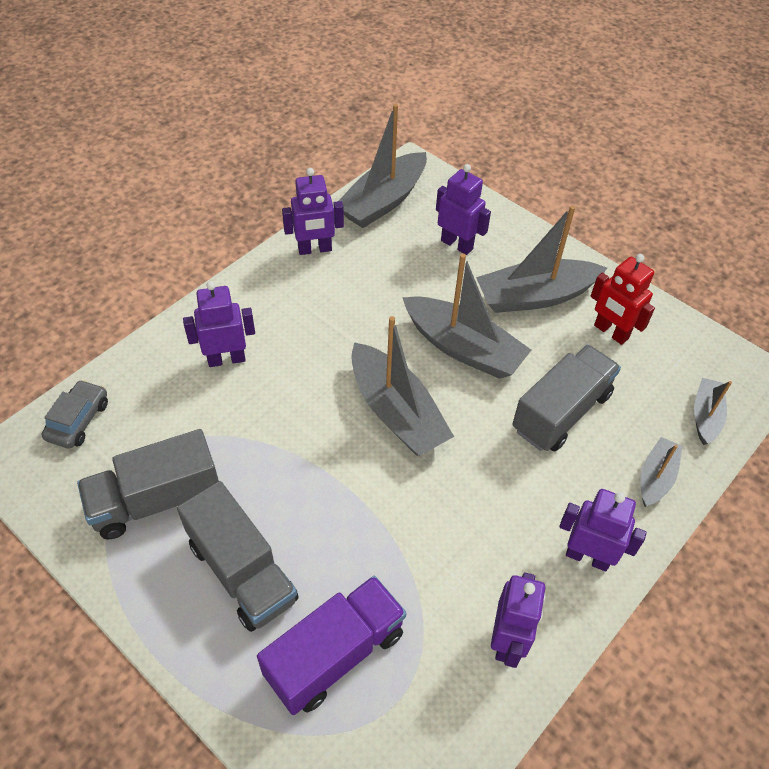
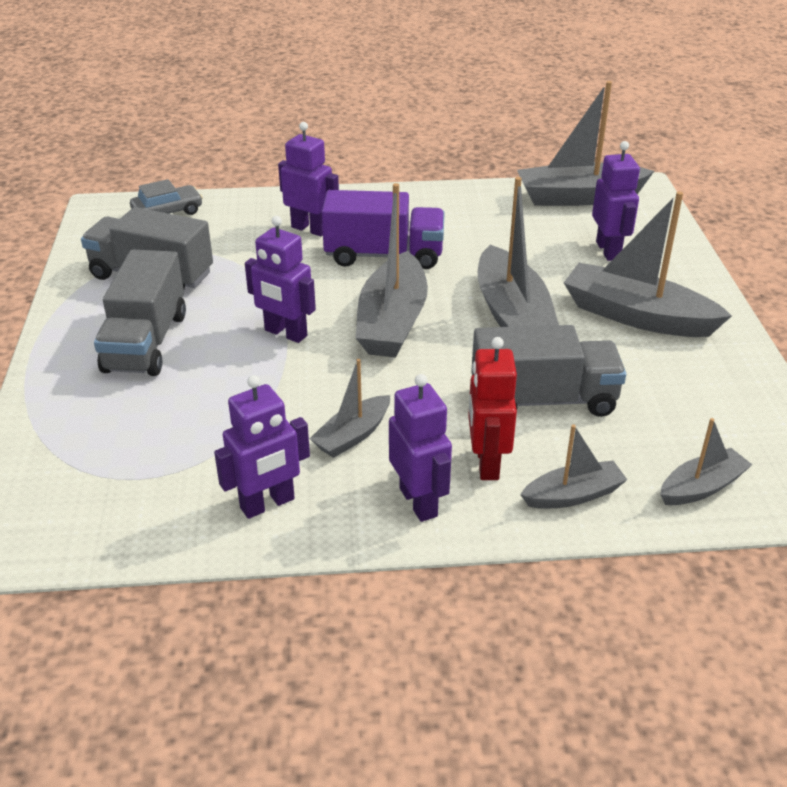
camera: 45 degrees right, 15 degrees down
purple truck [257,576,406,715] -> purple truck moved to [322,190,445,269]
purple robot [282,168,344,255] -> purple robot moved to [245,216,316,343]
red robot [591,254,655,345] -> red robot moved to [468,337,517,480]
none -> grey boat [309,359,390,458]

